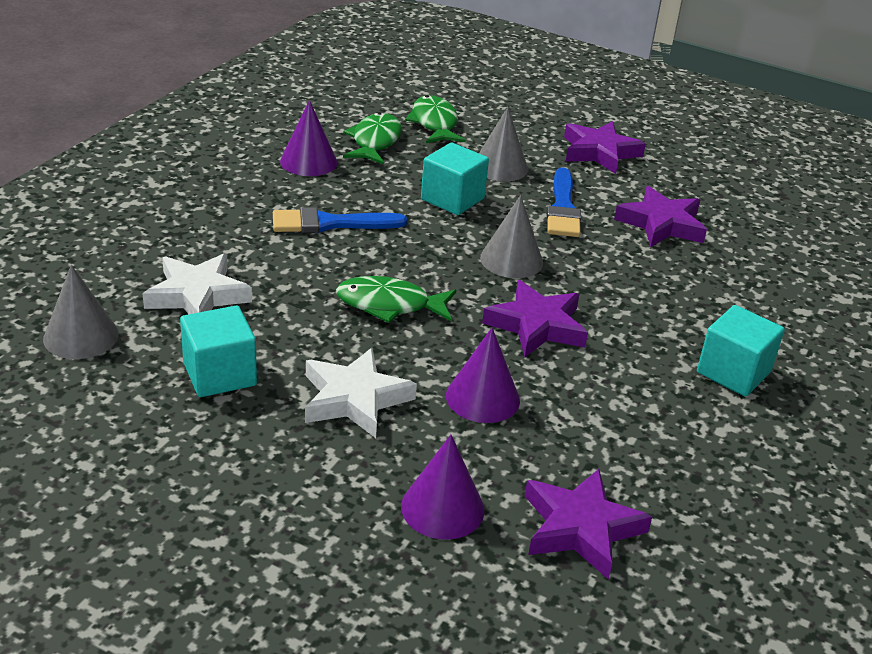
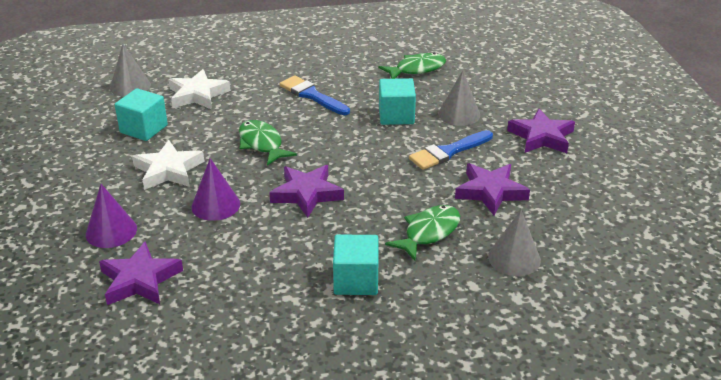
camera: 55 degrees right, 0 degrees up
purple cone [280,100,337,176] -> none
green fish [405,95,466,143] -> green fish moved to [385,205,460,261]
grey cone [480,195,543,278] -> grey cone moved to [488,210,541,276]

